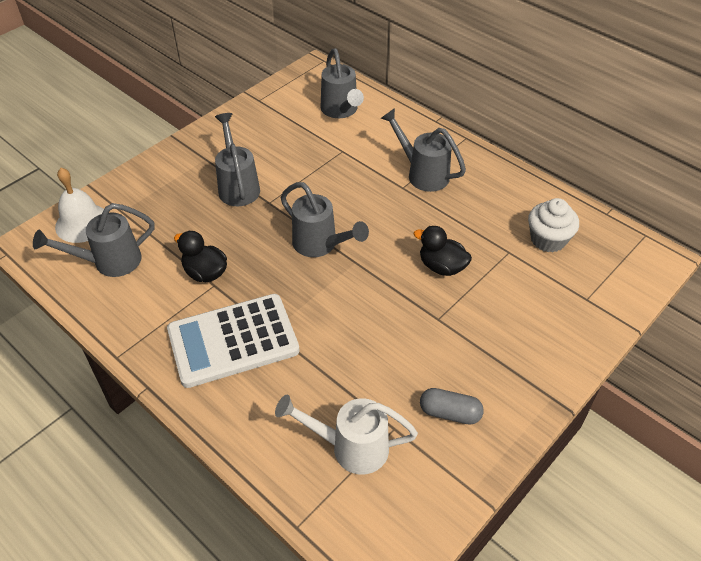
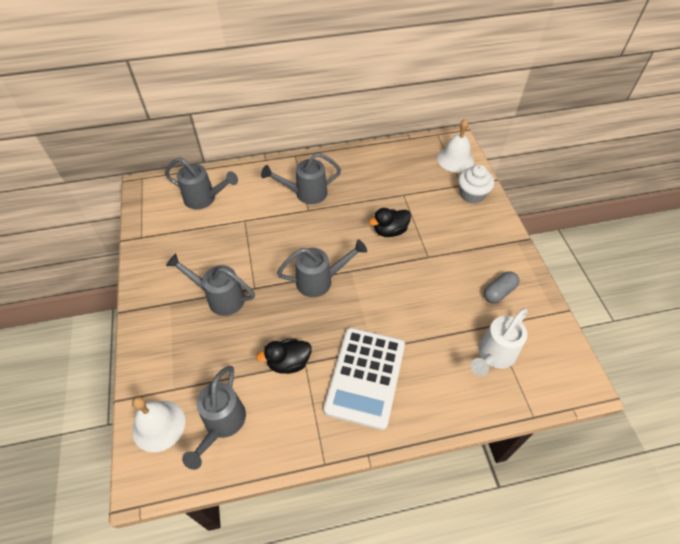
camera: 55 degrees left, 5 degrees up
white cupcake [528,198,579,253] -> white cupcake moved to [458,165,494,204]
none -> white bell [437,119,474,172]

